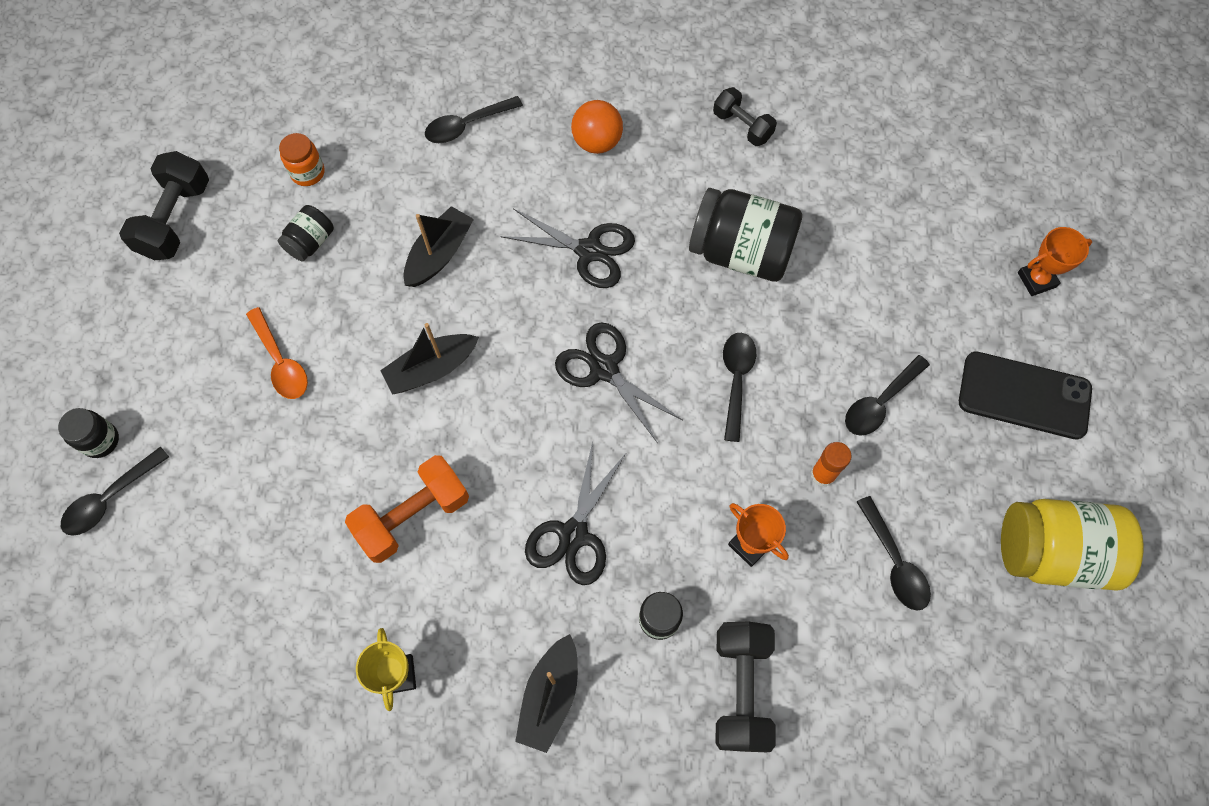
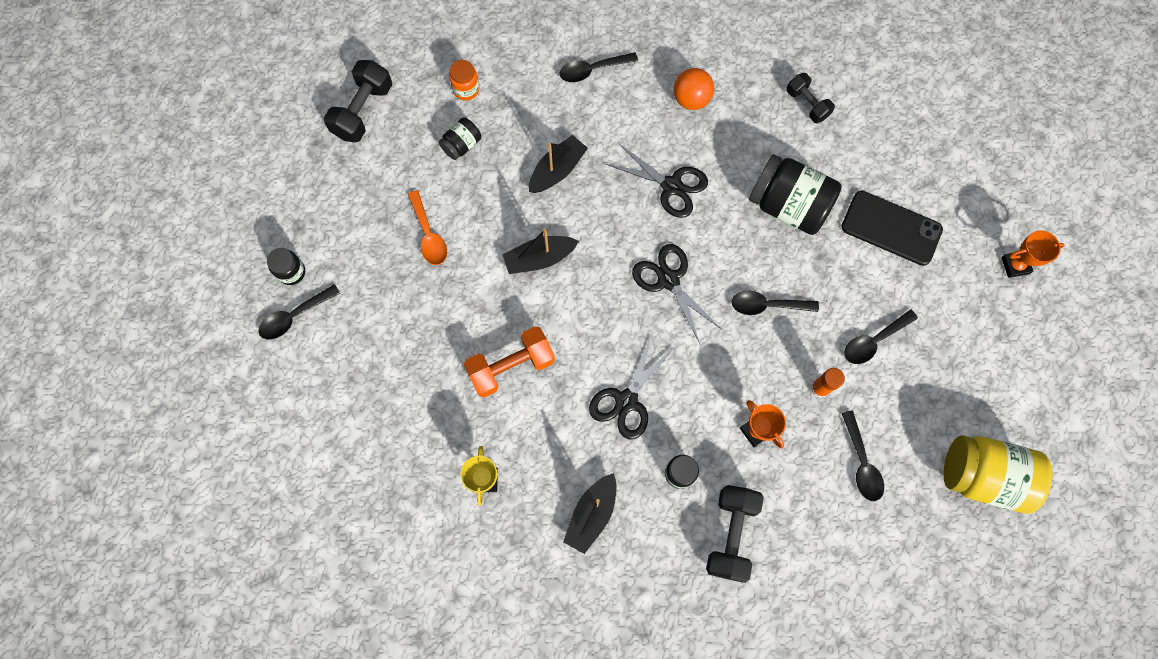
camera: 10 degrees right, 5 degrees up
black spoon [723,333,756,442] -> black spoon turned 105 degrees counterclockwise [732,290,819,315]
black phone [959,351,1092,440] -> black phone moved to [841,191,943,266]

